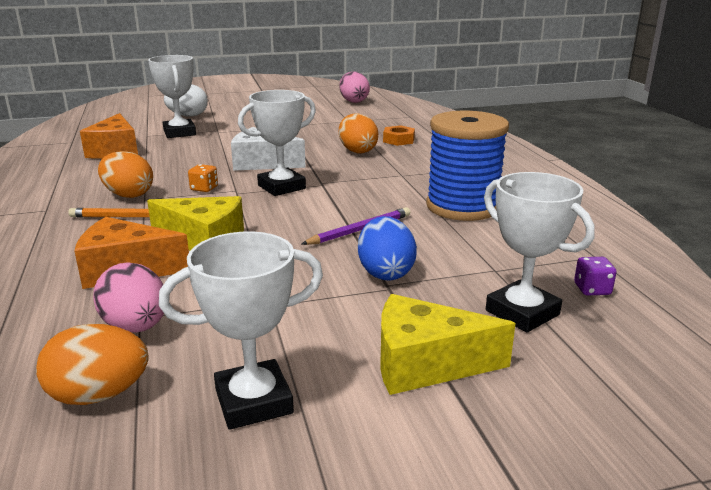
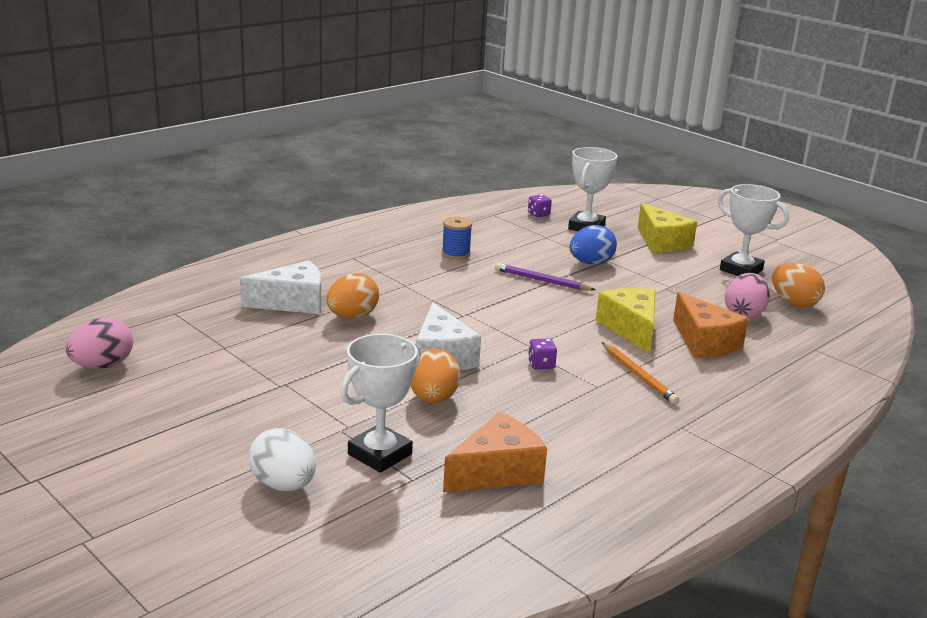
camera: 120 degrees left, 0 degrees up
orange egg [98,151,153,198] -> orange egg moved to [411,349,460,403]
orange dice [188,164,218,192] -> purple dice [528,339,557,369]
white trophy [238,90,316,196] -> none
orange nut [383,125,415,146] -> white cheese [240,260,321,314]
blue spool [426,111,509,221] -> blue spool [442,216,472,260], size x0.47

